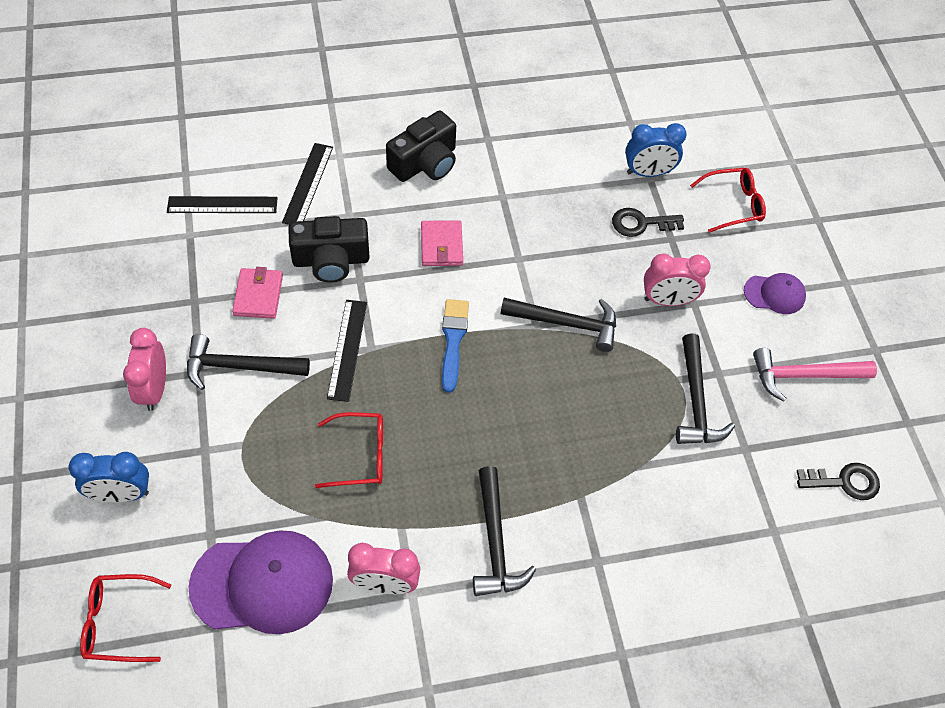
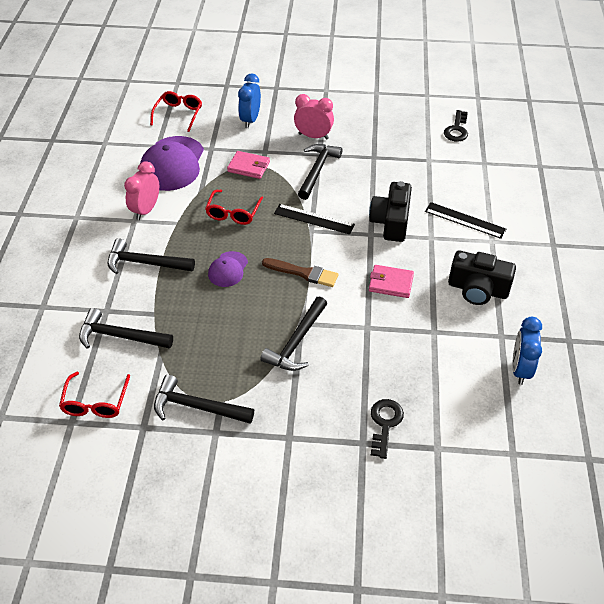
camera: 110 degrees right, 10 degrees down
black ruler [167,196,278,213] -> none
pink wallet [232,267,283,319] -> pink wallet moved to [227,151,270,179]
black camera [386,110,456,182] -> black camera turned 45 degrees counterclockwise [448,250,516,305]
blue brush [442,299,469,393] -> brown brush [262,258,338,287]
blue clock [625,123,687,177] -> blue clock moved to [512,316,542,385]
pink clock [644,253,710,306] -> none
red glasses [690,168,766,233] -> red glasses moved to [59,372,130,418]
purple cap [744,273,806,314] -> purple cap moved to [208,251,248,287]
pink hammer [753,348,877,402] -> none
black key [797,463,880,500] -> black key moved to [444,110,468,141]
none -> black hammer [79,308,173,349]

